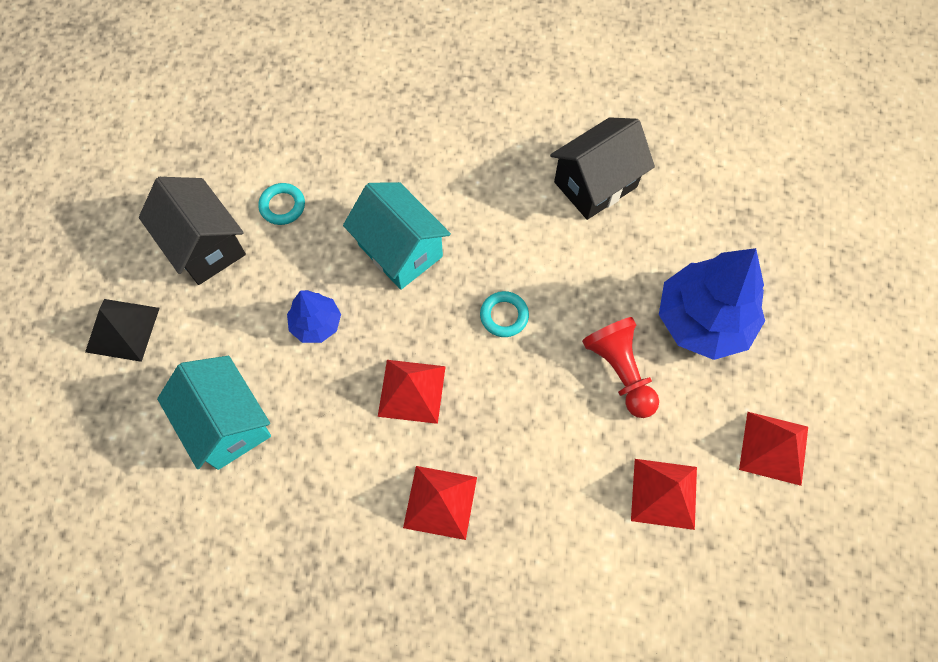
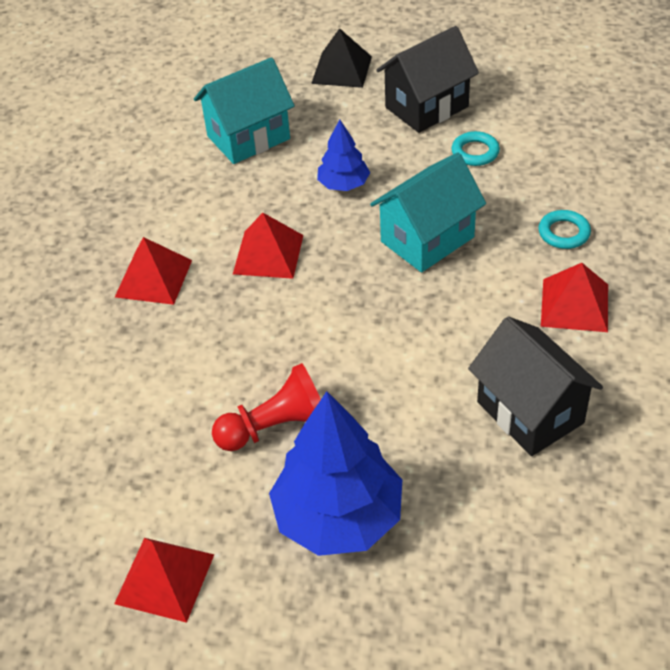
camera: 95 degrees right, 20 degrees down
turquoise ring [480,291,529,337] -> turquoise ring moved to [538,210,591,249]
red pyramid [631,459,697,530] -> red pyramid moved to [541,263,608,332]

